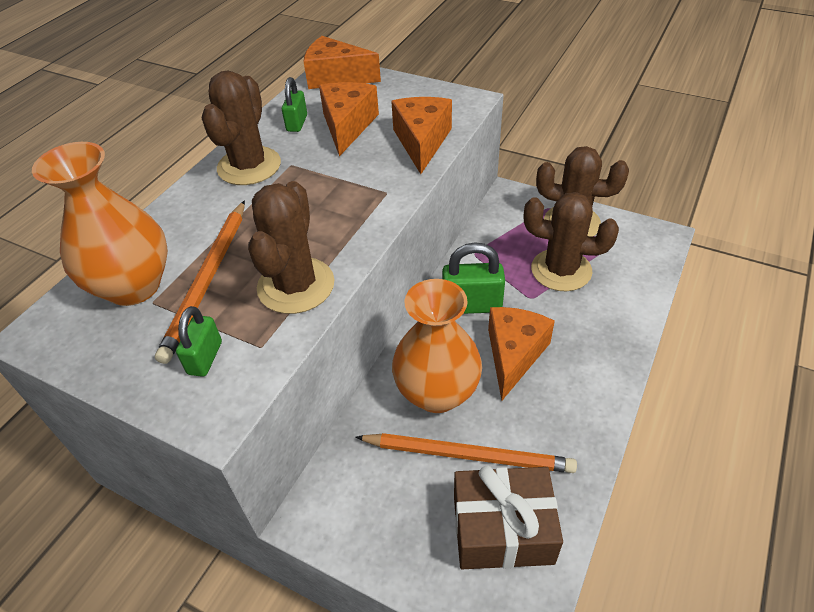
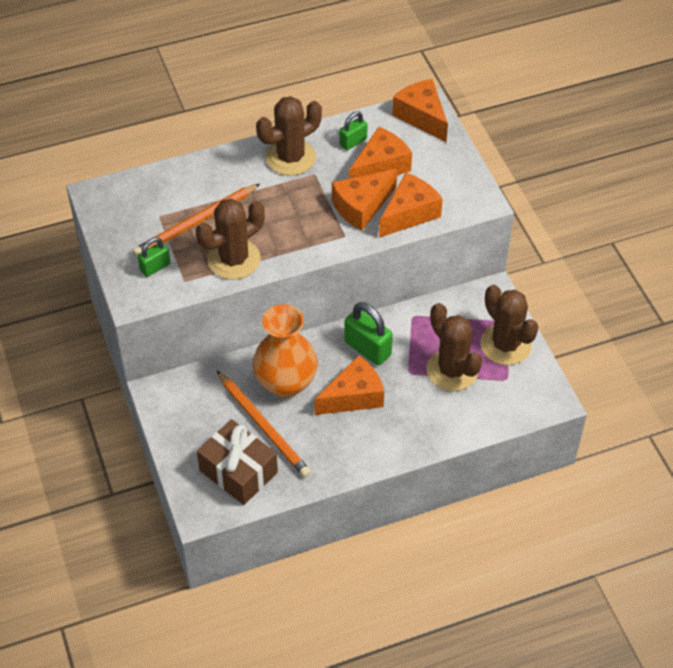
camera: 40 degrees right, 5 degrees up
orange vase [32,142,168,306] -> none
none -> orange cheese [332,169,397,231]

